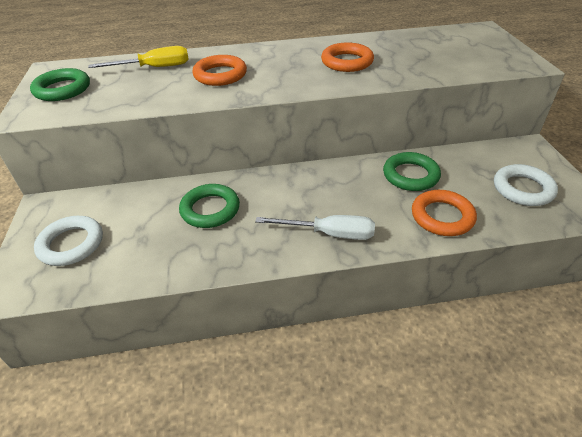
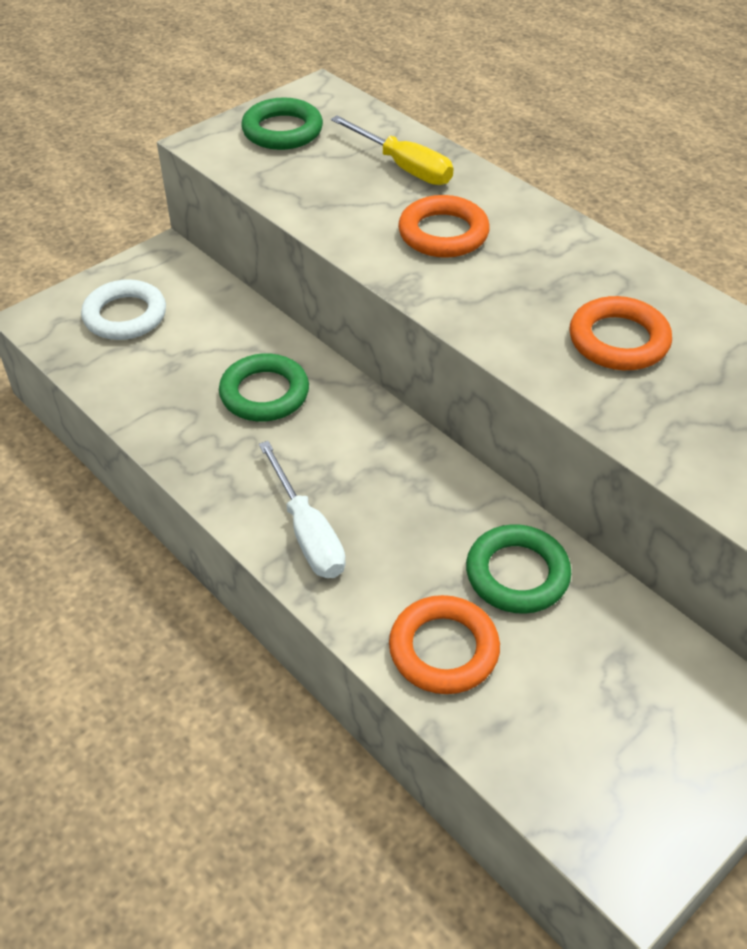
camera: 55 degrees right, 5 degrees up
white ring [494,164,558,206] -> none

